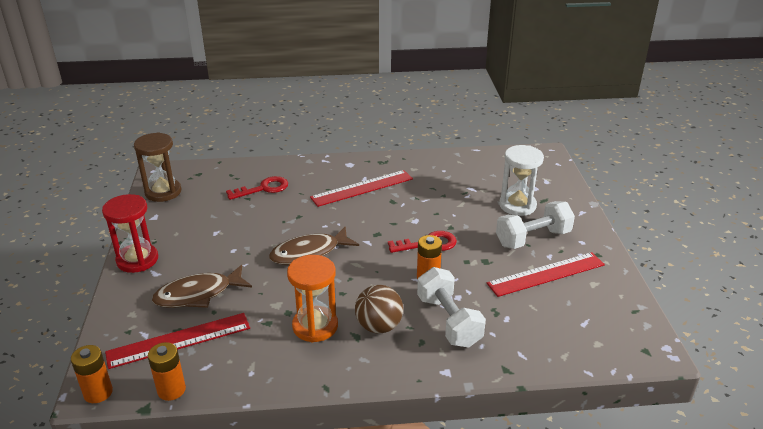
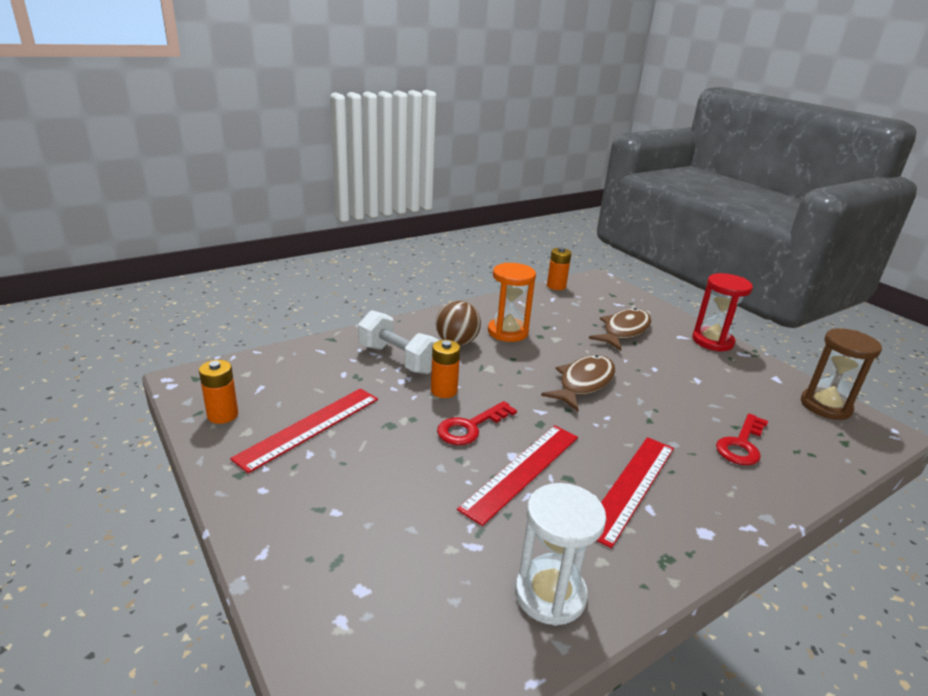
camera: 150 degrees right, 5 degrees down
orange battery [71,345,113,403] -> orange battery moved to [199,360,238,424]
red ruler [105,313,250,369] -> red ruler moved to [457,425,578,526]
white dumbbell [496,201,575,249] -> none
white hourglass [499,145,544,216] -> white hourglass moved to [515,483,606,626]

